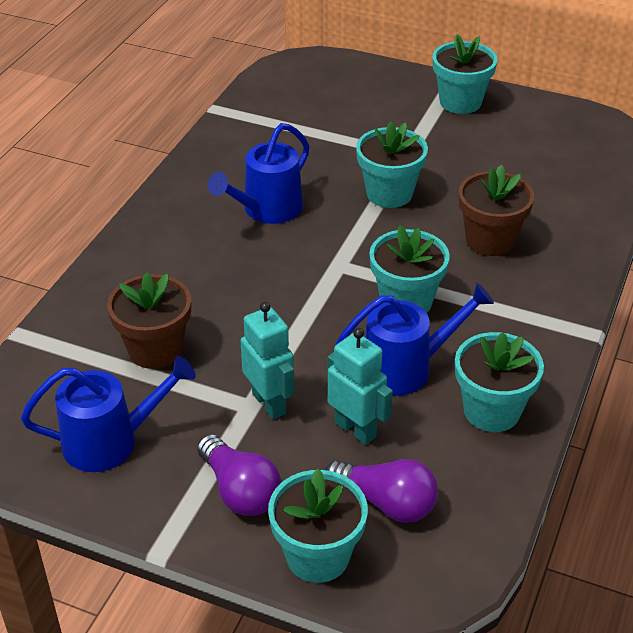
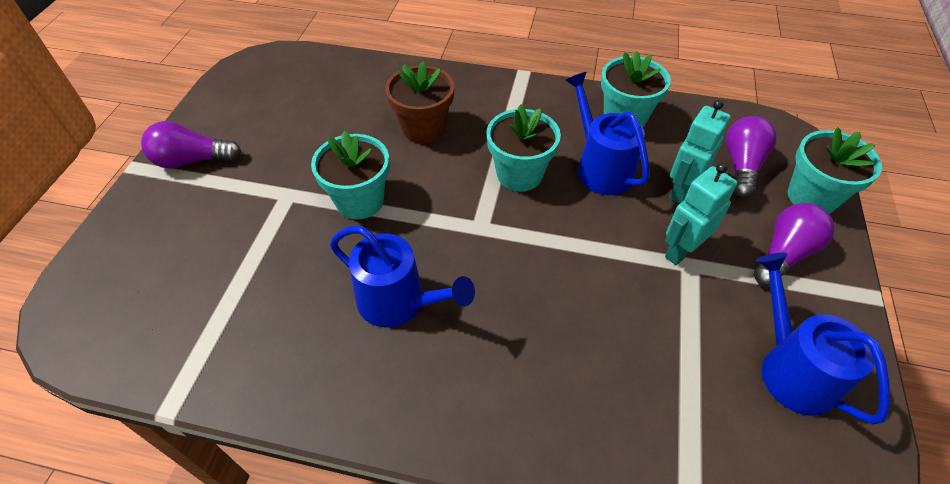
camera: 100 degrees left, 10 degrees up
brown flower pot [107,272,191,369] -> none
turquoise flower pot [433,34,498,114] -> purple light bulb [141,121,241,168]

